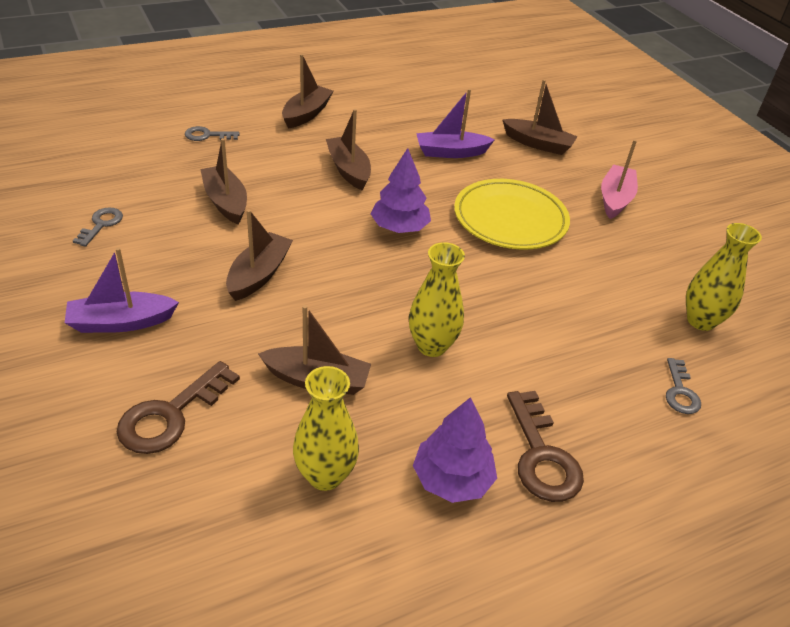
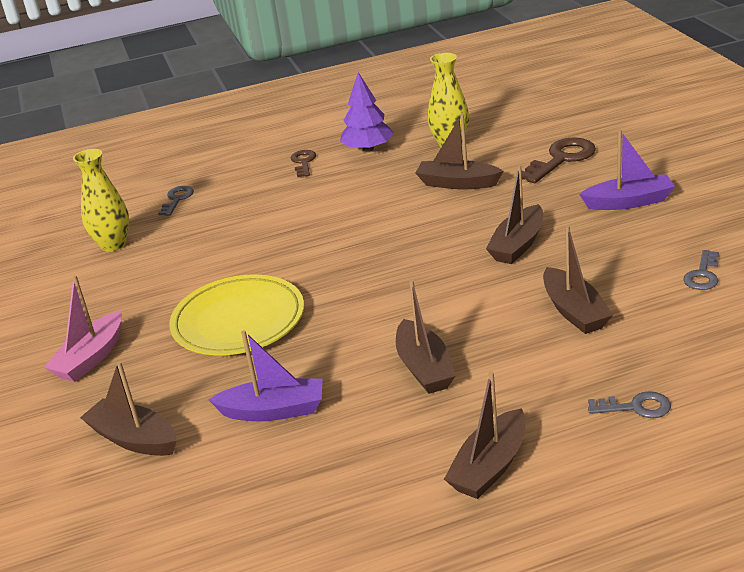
camera: 165 degrees left, 10 degrees down
purple tree [371,148,431,233] -> none
yellow vase [409,242,465,357] -> none
brown key [507,391,584,502] -> brown key [291,150,316,177], size x0.59

